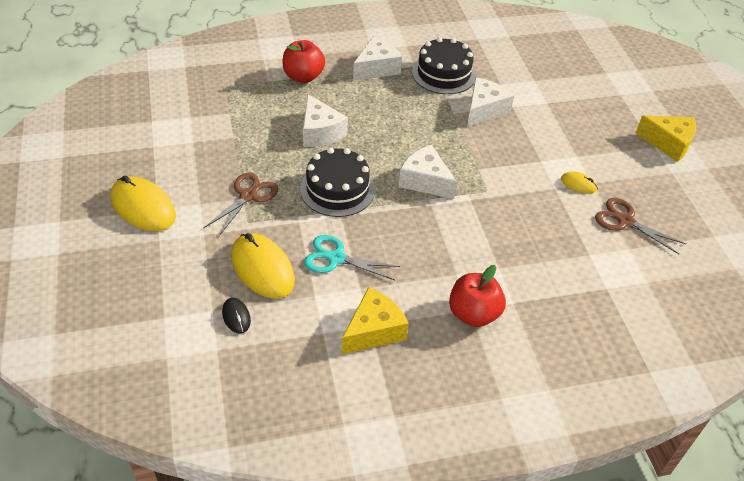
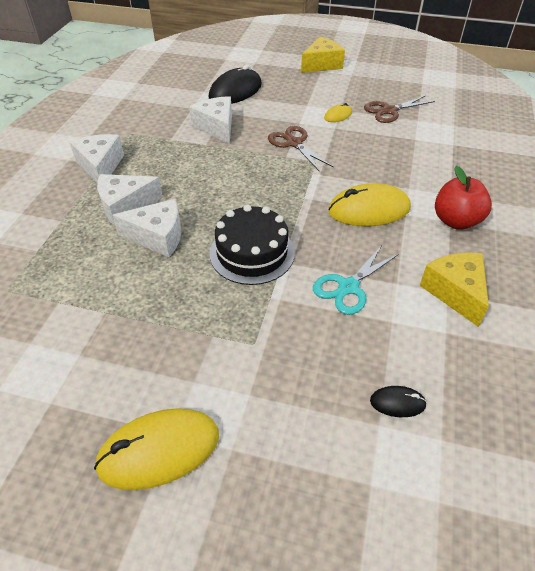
camera: 60 degrees left, 0 degrees up
brown scissors [203,172,278,236] -> brown scissors moved to [268,126,333,172]
yellow mouse [231,233,295,298] -> yellow mouse moved to [328,183,411,226]
red apple [282,40,325,83] -> none
white cheese [399,145,457,199] -> white cheese moved to [97,174,163,227]
black cake [412,37,476,94] -> none
none -> black mouse [209,64,262,104]

